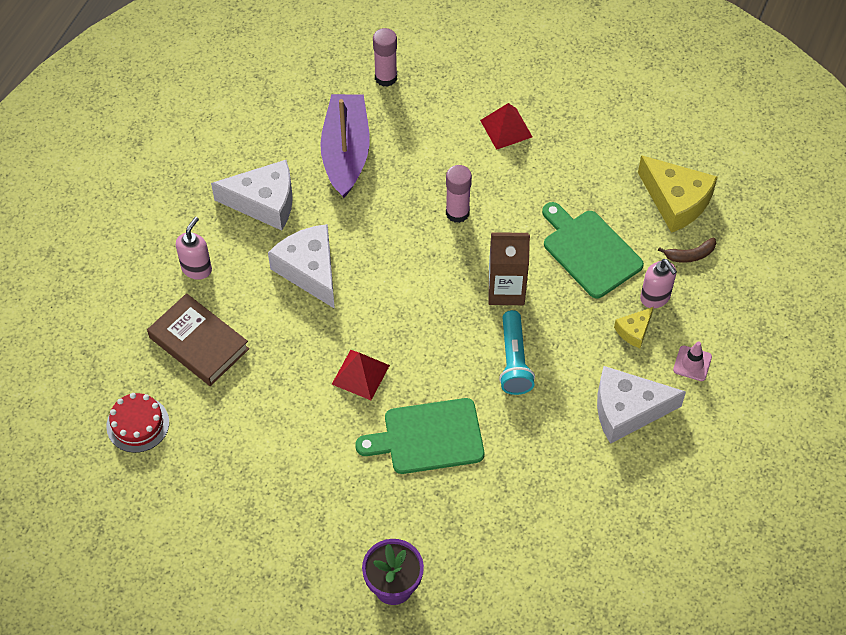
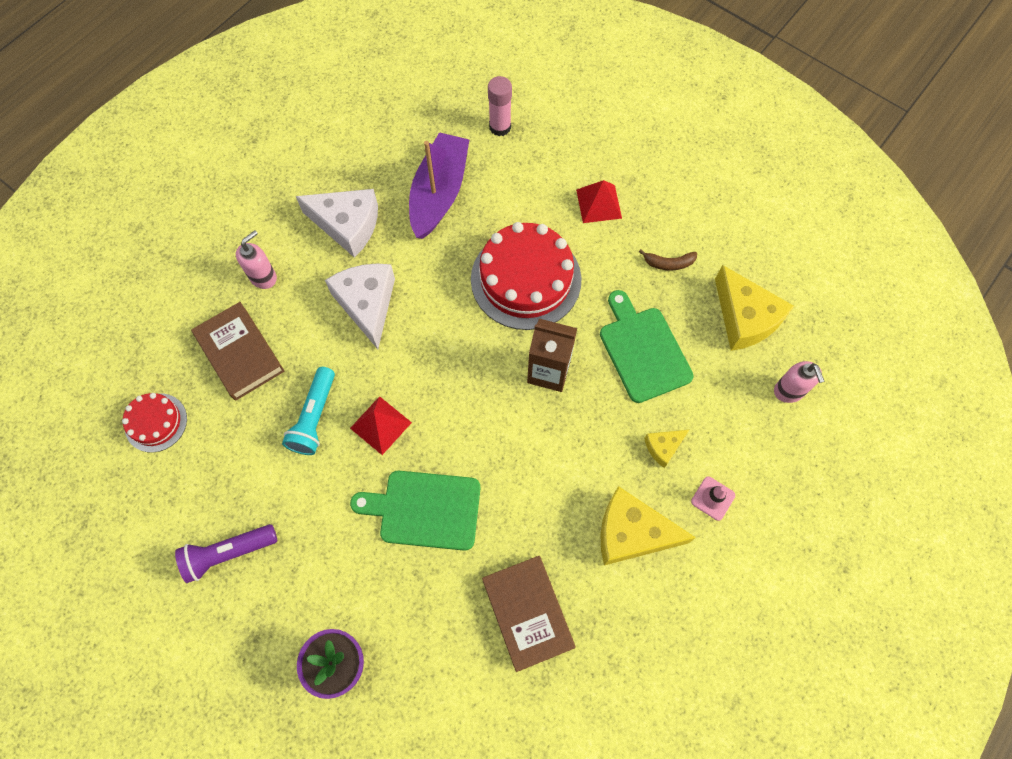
camera: 15 degrees right, 10 degrees up
pink glue stick [446,165,472,223] -> red cake [471,222,581,330]
turquoise flashlight [499,310,535,395] -> turquoise flashlight moved to [282,367,335,455]
white cheese [597,366,686,444] -> yellow cheese [600,486,696,565]
pink soap dispenser [640,259,677,308] -> pink soap dispenser moved to [774,361,825,403]
brown banana [658,238,716,263] -> brown banana moved to [639,249,697,271]
none -> purple flashlight [175,524,278,583]
none -> brown book [482,556,576,672]

